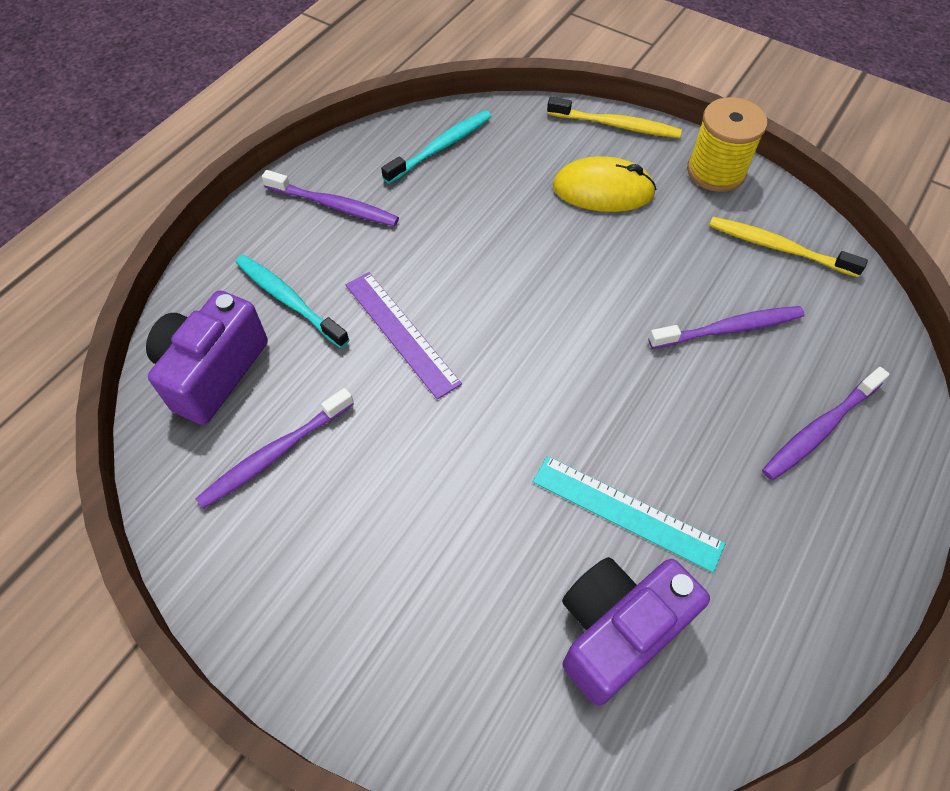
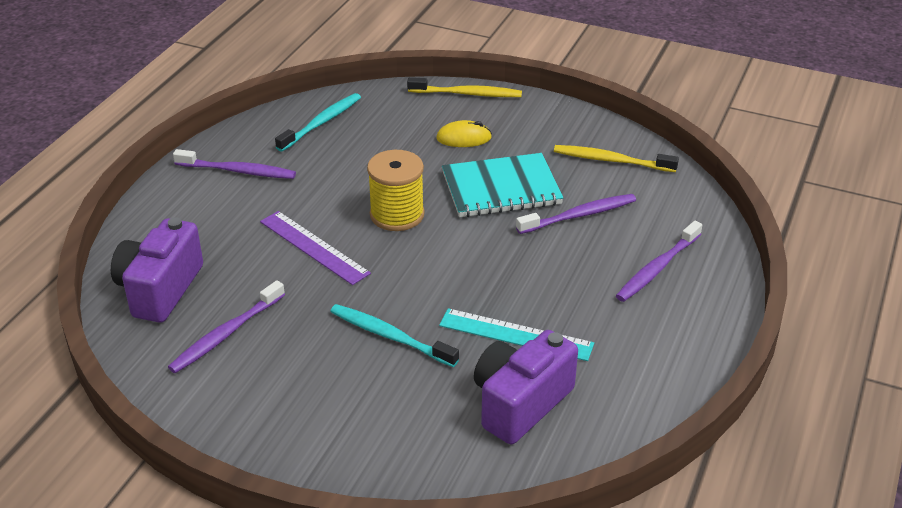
camera: 10 degrees left, 20 degrees down
turquoise toothbrush [236,255,349,348] -> turquoise toothbrush moved to [330,304,459,367]
yellow mouse [553,156,656,212] -> yellow mouse [436,120,492,147], size x0.65
yellow spool [687,97,767,192] -> yellow spool moved to [367,150,424,231]
none -> turquoise notebook [442,153,564,217]

